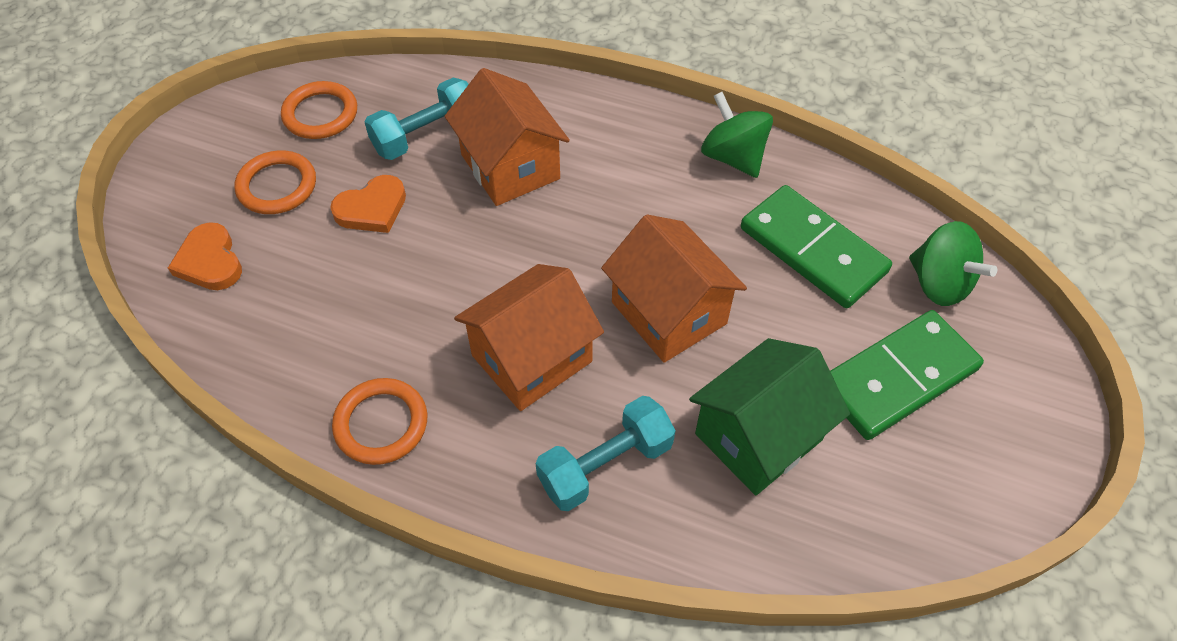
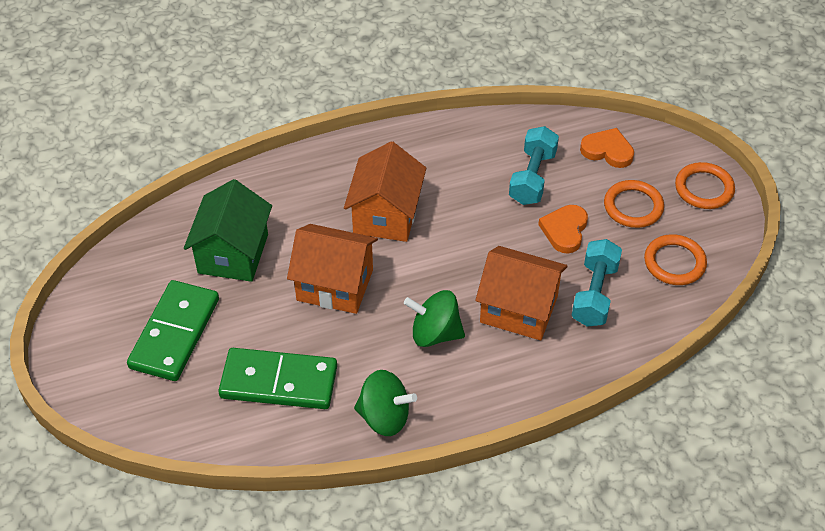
camera: 140 degrees right, 5 degrees down
orange ring [332,378,427,465] -> orange ring moved to [675,162,735,209]
turquoise dumbbell [536,396,676,511] -> turquoise dumbbell moved to [509,126,559,205]
green spinning top [909,221,997,306] -> green spinning top moved to [404,290,465,347]

